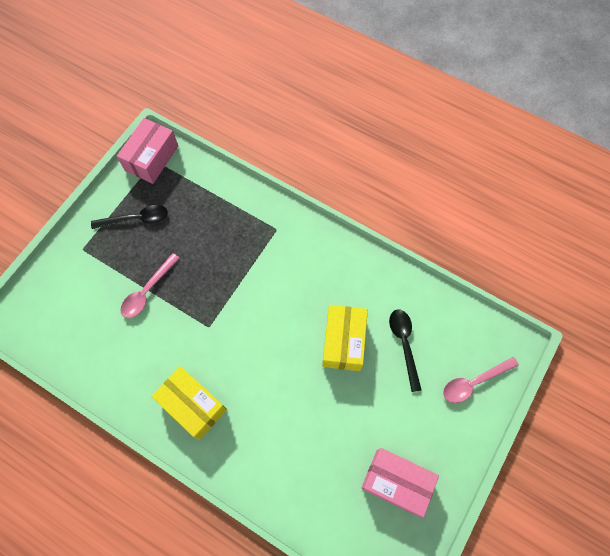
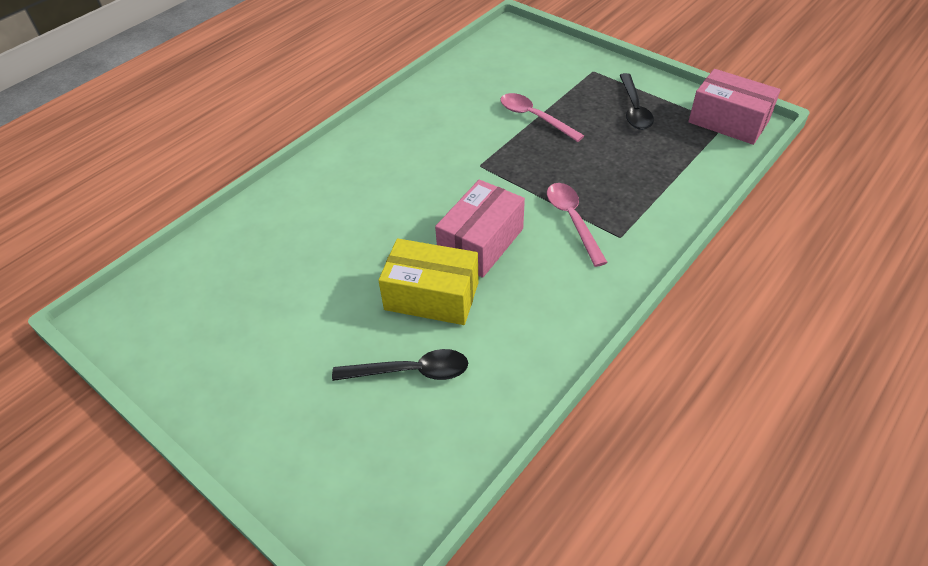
camera: 100 degrees right, 20 degrees down
yellow box [151,366,227,440] -> none
pink box [361,448,439,517] -> pink box moved to [435,179,525,278]
pink spoon [443,357,519,403] -> pink spoon moved to [547,183,608,267]

